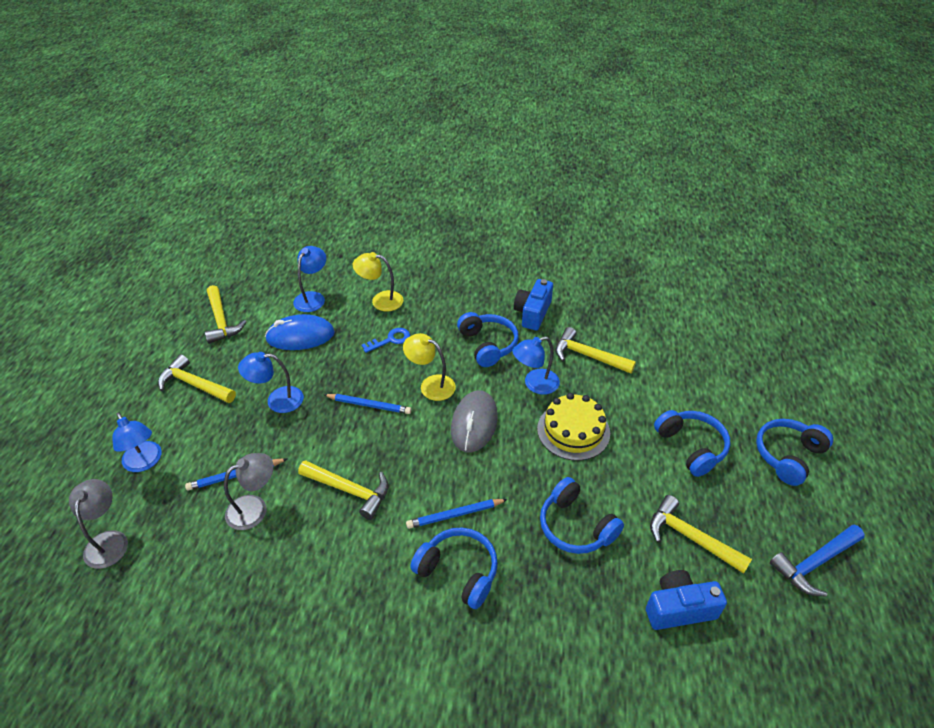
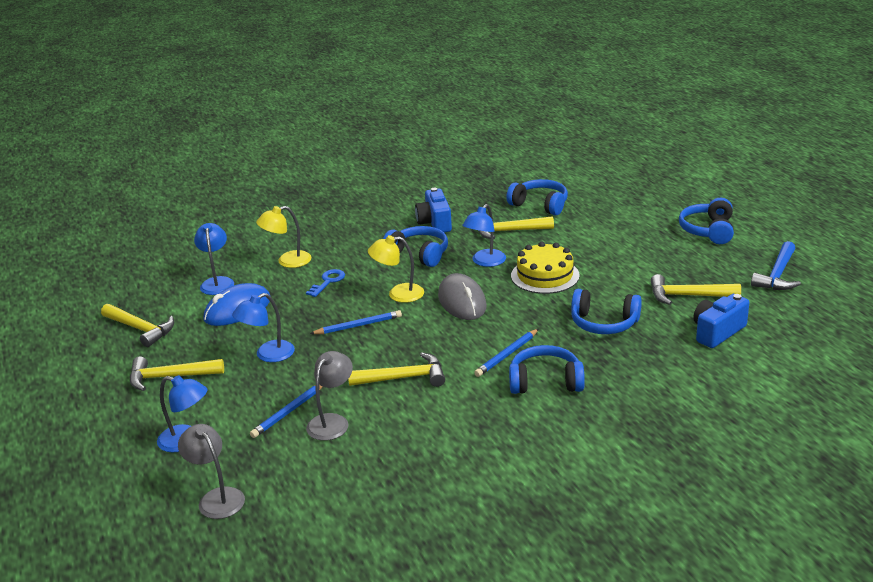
camera: 30 degrees left, 15 degrees down
blue headphones [654,410,731,477] -> blue headphones moved to [506,179,568,215]

